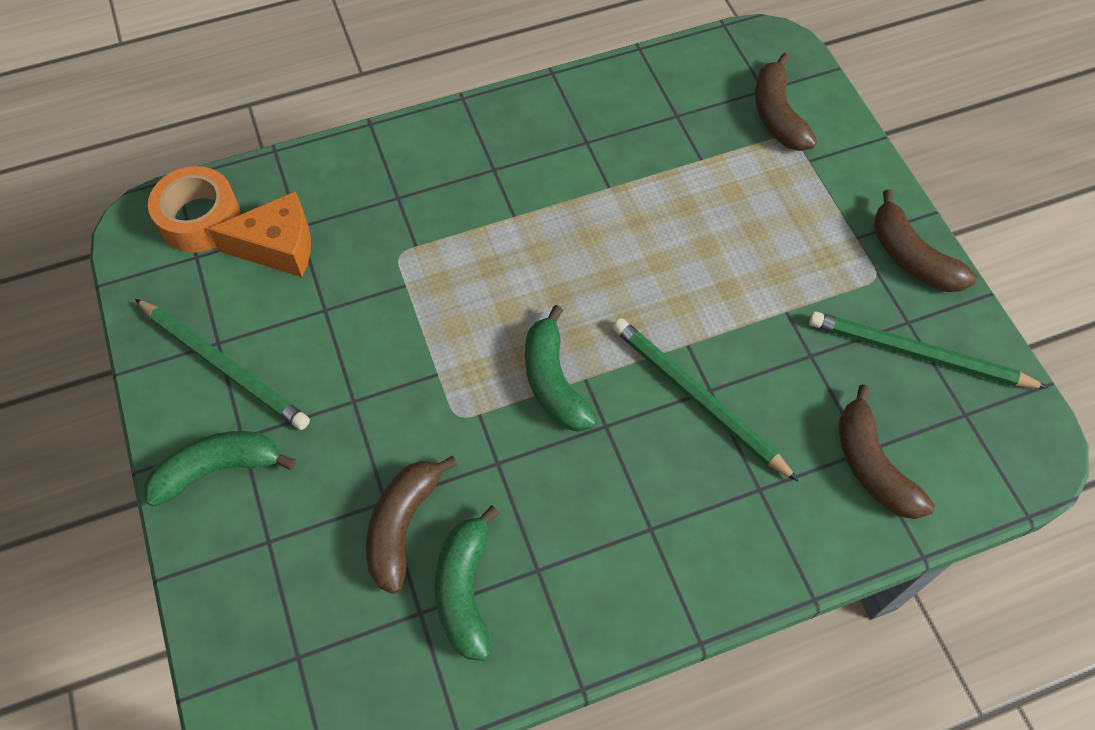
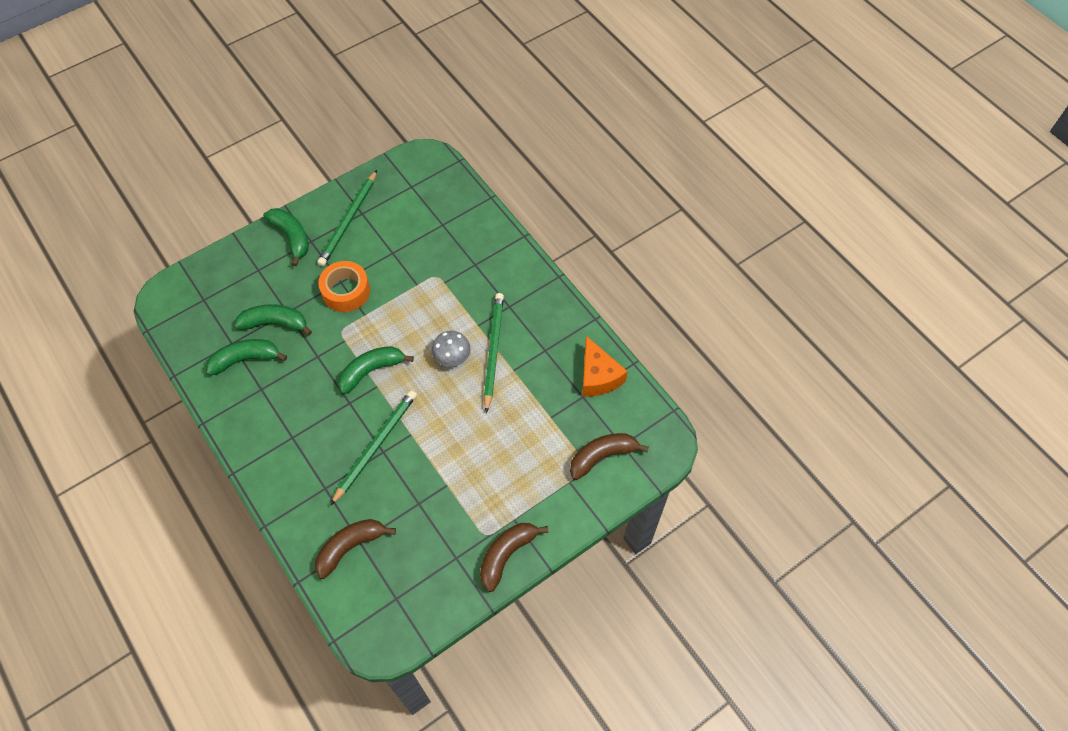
camera: 75 degrees right, 0 degrees up
orange tape [148,166,241,253] -> orange tape moved to [318,261,370,312]
orange cheese [208,191,311,277] -> orange cheese moved to [582,336,628,397]
brown banana [366,456,457,594] -> green banana [234,304,312,336]
green pencil [809,311,1048,388] -> green pencil moved to [484,293,504,413]
none -> grey mushroom [431,331,471,367]

